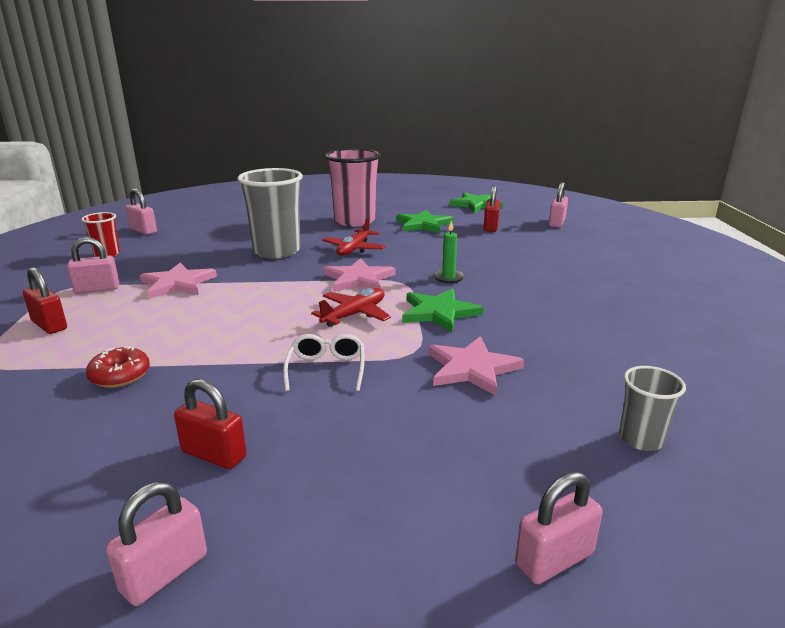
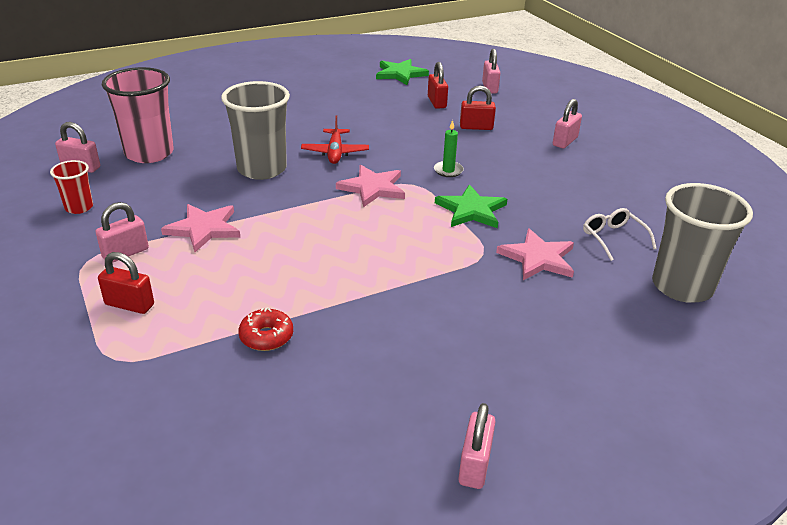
camera: 25 degrees left, 10 degrees up
red padlock [174,379,247,469] -> red padlock moved to [460,86,496,130]
white glasses [283,334,365,391] -> white glasses moved to [583,208,657,261]
red plane [311,288,391,327] -> none
pink cup [325,148,381,227] -> pink cup moved to [102,67,174,163]
green star [396,210,453,233] -> none
pink padlock [515,471,603,584] -> pink padlock moved to [553,99,582,148]
grey cup [619,366,686,451] -> grey cup [652,183,753,303], size x1.98

